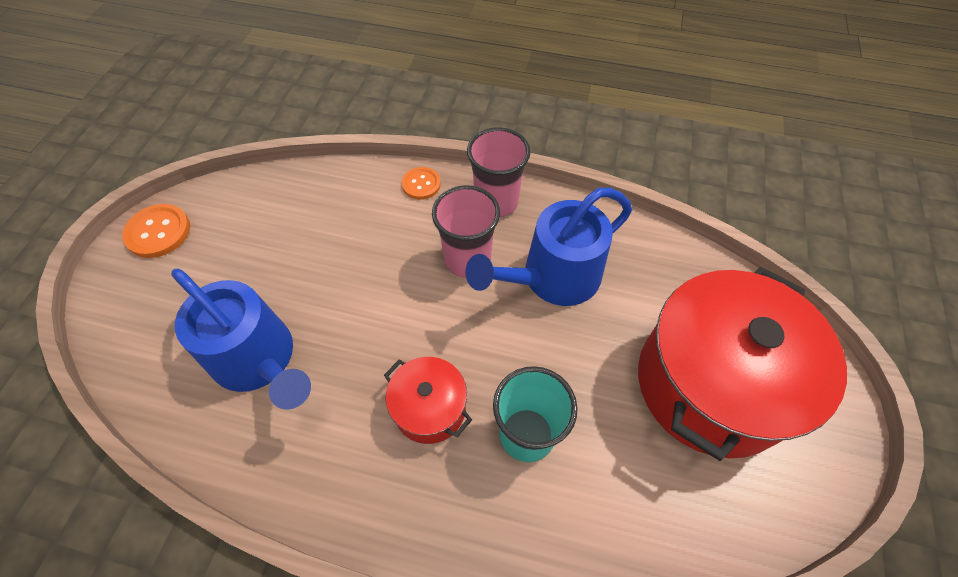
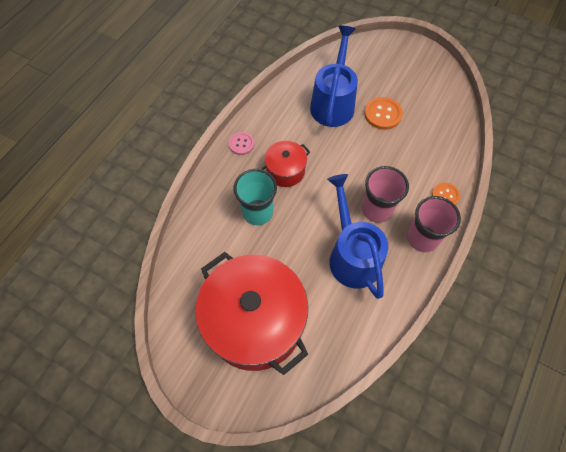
camera: 105 degrees right, 5 degrees up
orange button [122,204,190,258] -> orange button moved to [364,97,403,130]
blue watering can [171,269,311,410] -> blue watering can turned 135 degrees clockwise [310,26,358,127]
none -> pink button [229,132,255,155]

